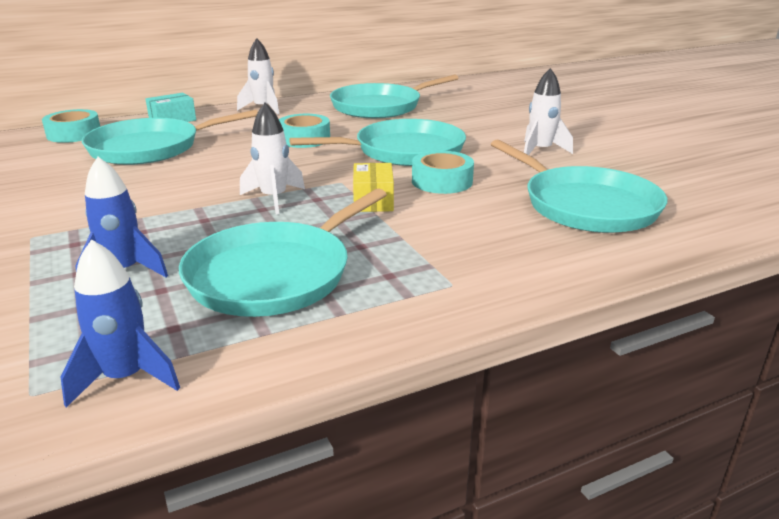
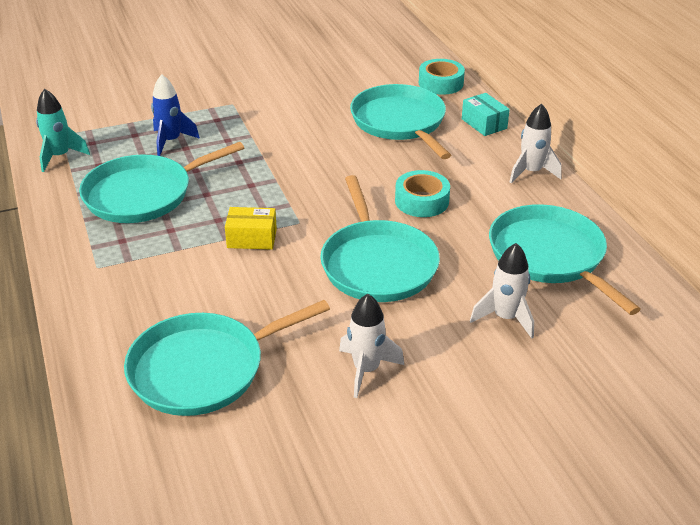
camera: 95 degrees right, 10 degrees up
blue rocket [60,239,180,408] -> turquoise rocket [36,89,90,172]
turquoise pan [179,188,387,317] -> turquoise pan turned 75 degrees counterclockwise [79,142,244,223]
white rocket [240,102,305,214] -> white rocket moved to [470,243,534,339]
turquoise tape [412,151,474,194] -> none

